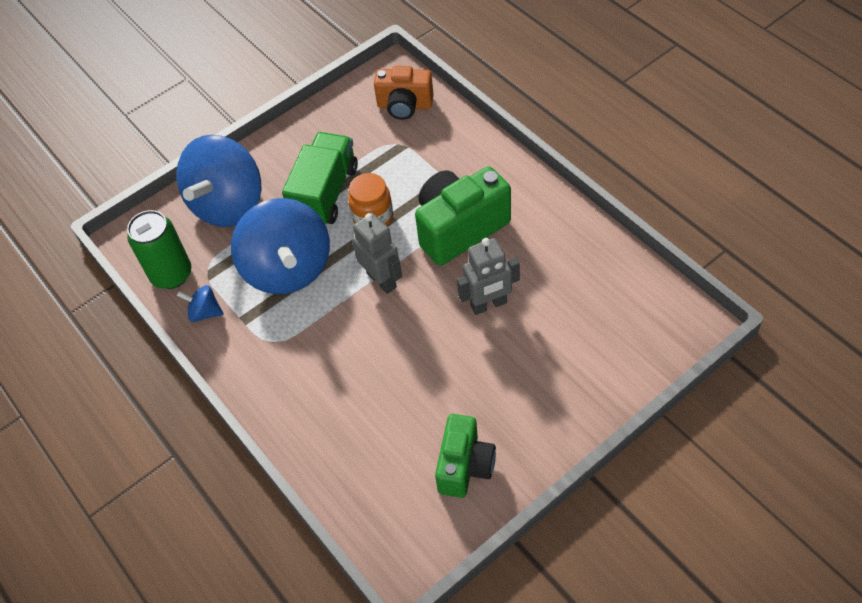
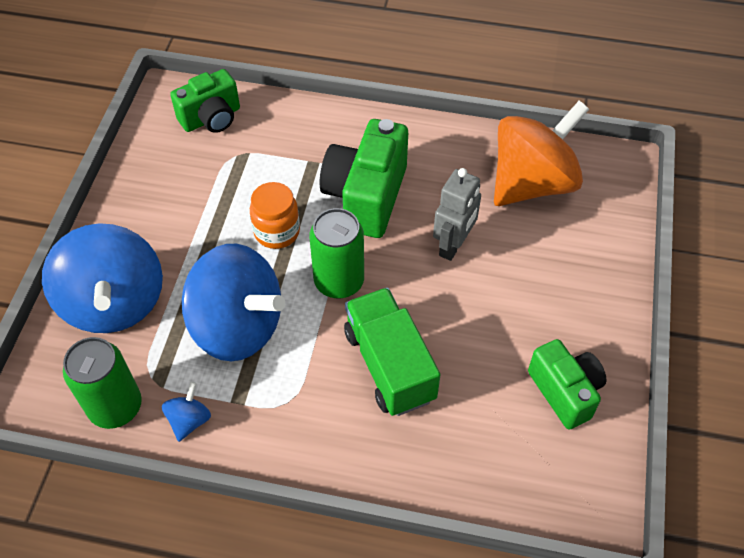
camera: 45 degrees left, 0 degrees up
blue spinning top [177,285,224,322] -> blue spinning top turned 135 degrees clockwise [162,382,211,442]
green truck [282,132,358,224] -> green truck moved to [344,287,440,416]
grey robot [352,213,402,294] -> green can [309,208,364,298]
orange camera [374,66,433,120] -> green camera [170,69,240,133]
none -> orange spinning top [494,101,589,206]

